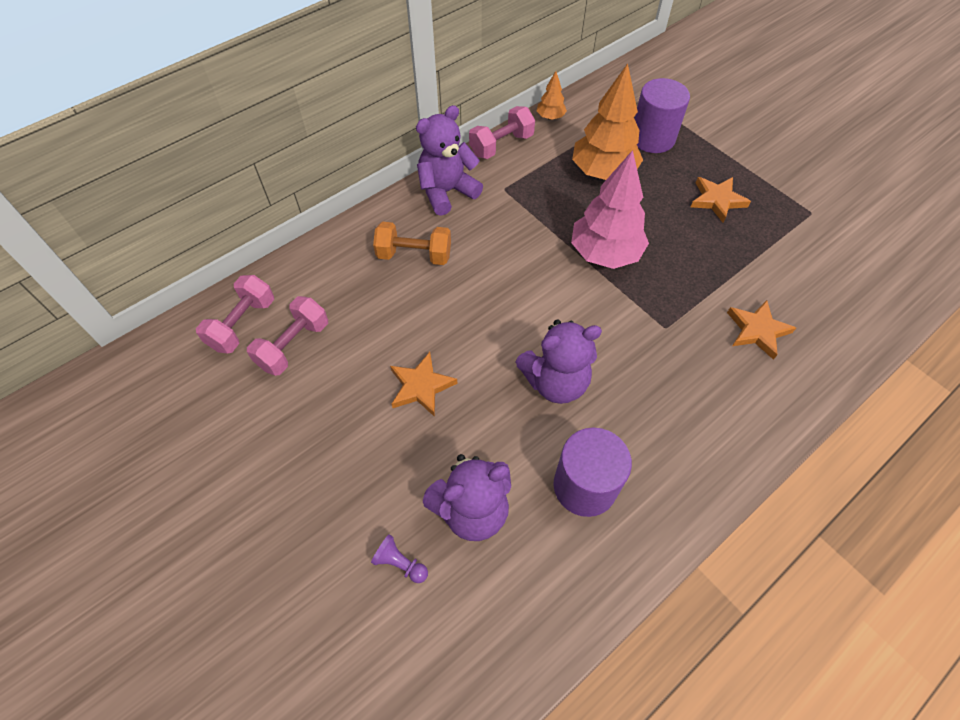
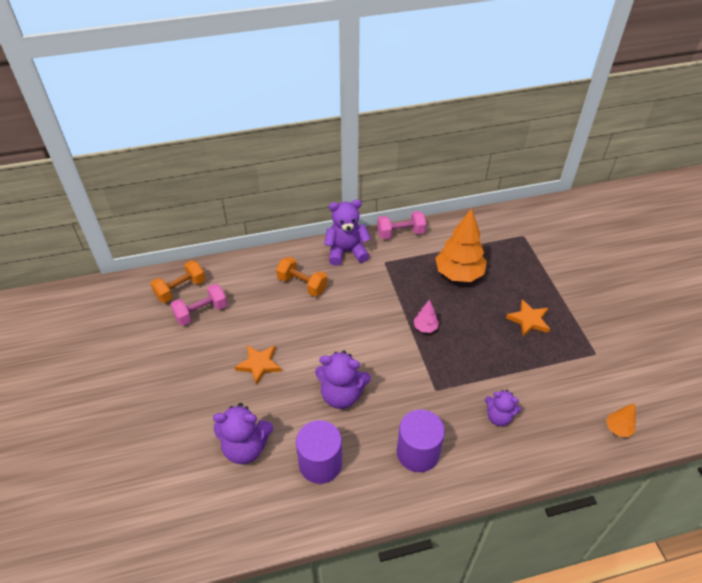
camera: 25 degrees right, 10 degrees down
pink dumbbell [196,275,274,354] -> orange dumbbell [150,260,206,303]
purple pawn [371,534,428,583] -> none
orange tree [537,71,567,120] -> orange tree moved to [606,403,636,437]
pink tree [571,150,649,269] -> pink tree [414,300,439,333], size x0.46
purple cylinder [634,78,690,153] -> purple cylinder moved to [397,409,445,472]
orange star [727,300,796,360] -> purple teddy bear [485,390,521,426]

